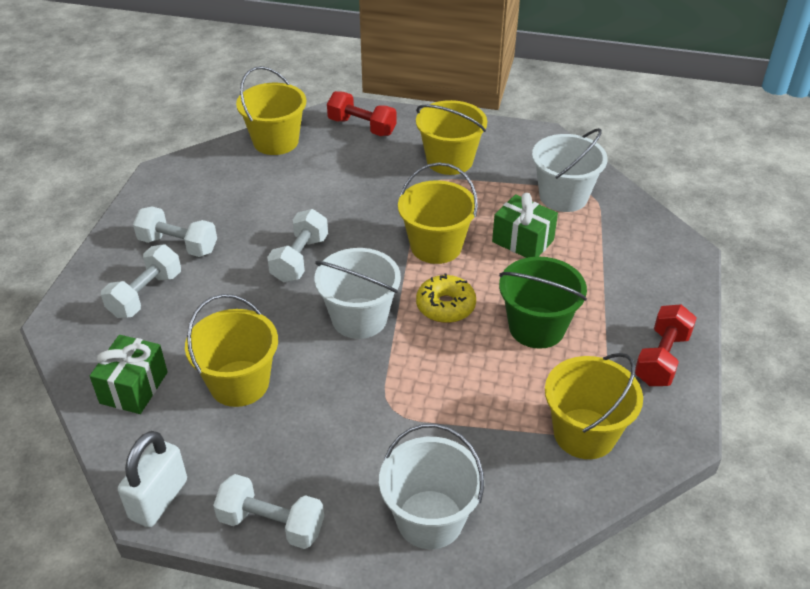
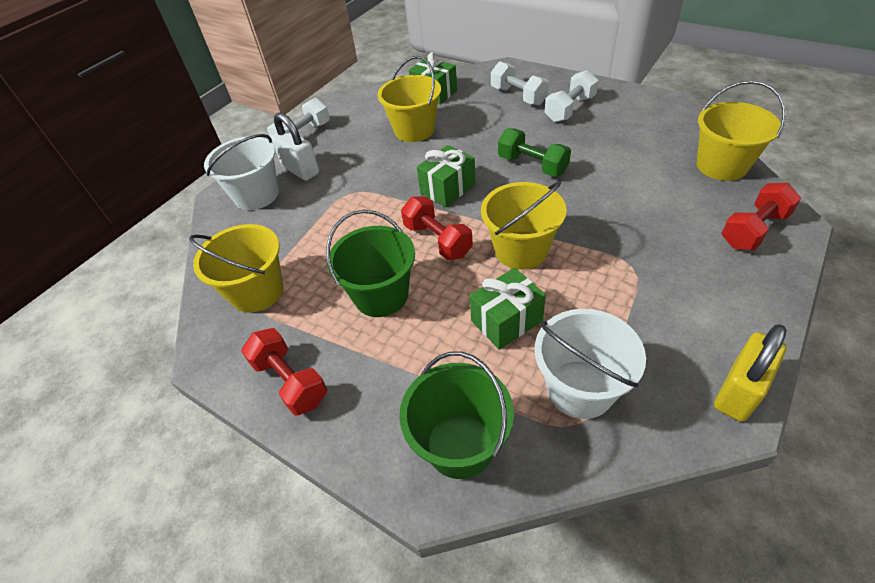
camera: 115 degrees right, 5 degrees up
white padlock [118,431,187,528] -> white padlock moved to [271,112,319,181]
white dumbbell [267,209,328,282] -> green dumbbell [498,128,571,177]
white bucket [314,248,401,339] -> green gift [417,145,476,207]
yellow bucket [416,100,487,175] -> none
yellow donut [416,274,476,323] -> red dumbbell [401,196,473,260]
none -> green bucket [399,352,514,479]
none -> yellow padlock [714,324,786,422]

